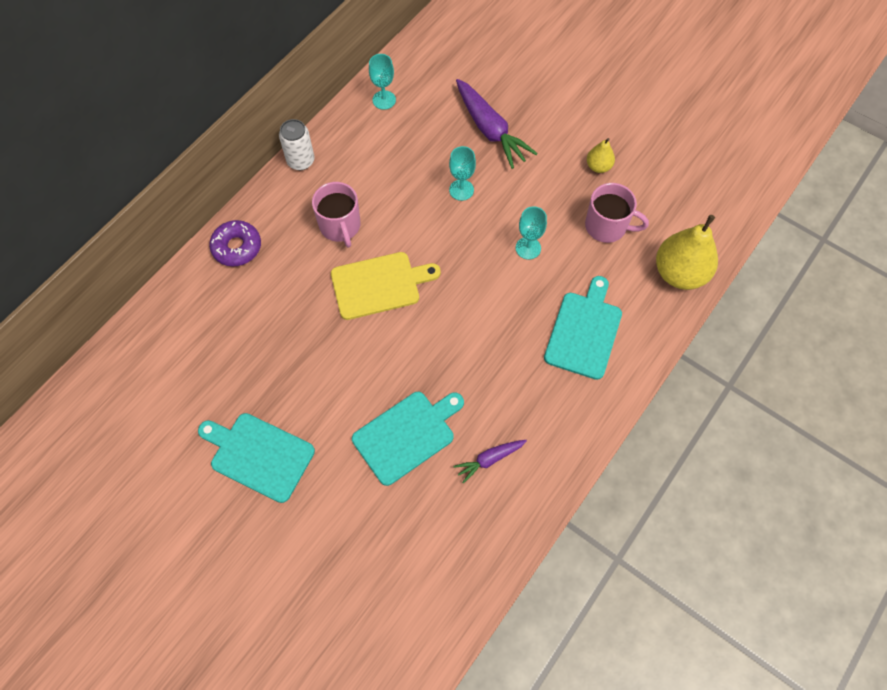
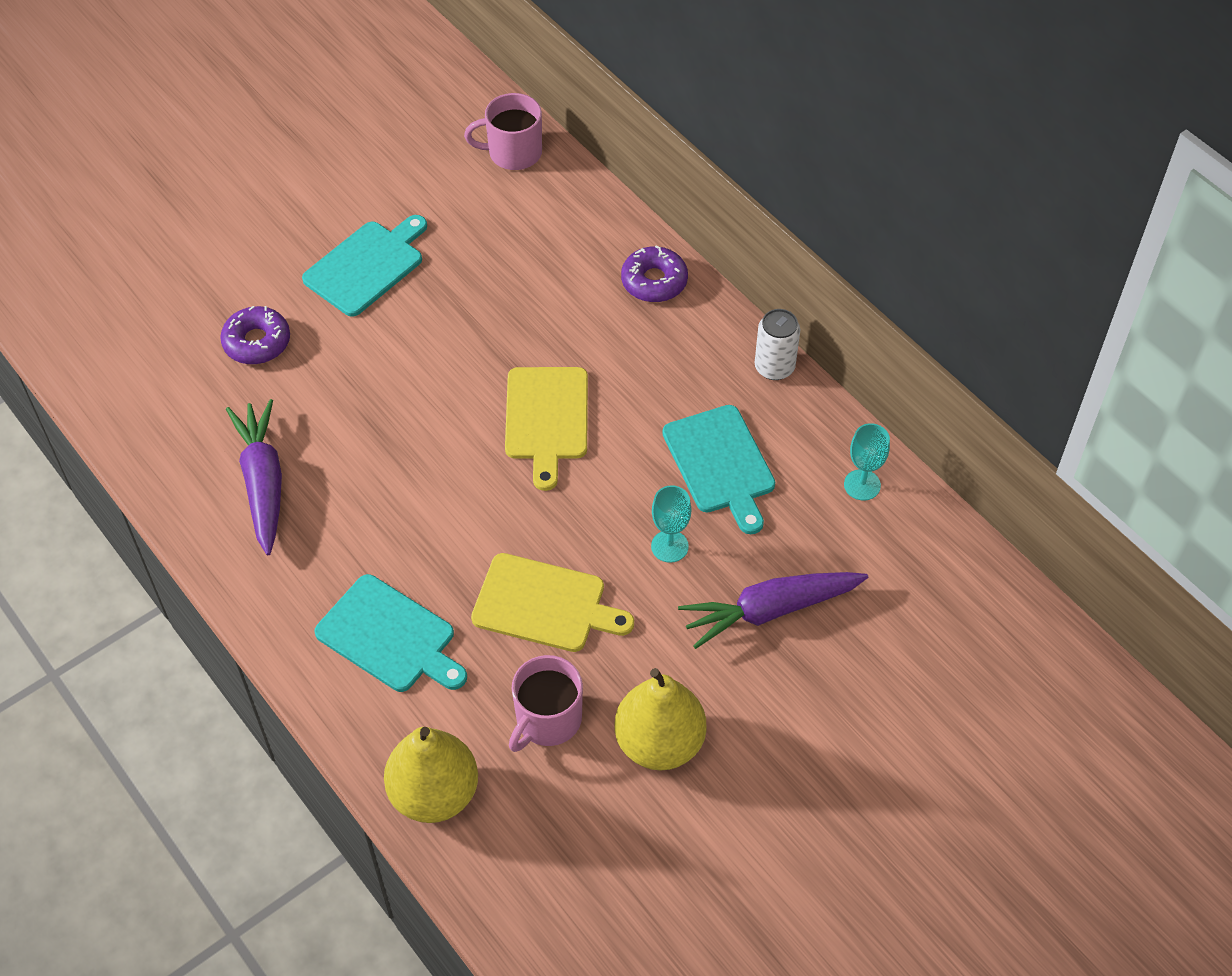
camera: 105 degrees right, 10 degrees down
pink mug [312,182,361,248] -> pink mug moved to [464,93,542,170]
turquoise cutting board [352,392,464,486] -> turquoise cutting board moved to [662,405,775,534]
purple carrot [454,440,527,484] -> purple carrot [226,399,282,555], size x1.86
turquoise goblet [516,206,547,260] -> yellow cutting board [471,553,634,652]
yellow pear [587,138,615,173] -> yellow pear [615,668,706,770], size x1.99
none -> purple donut [220,306,290,364]

